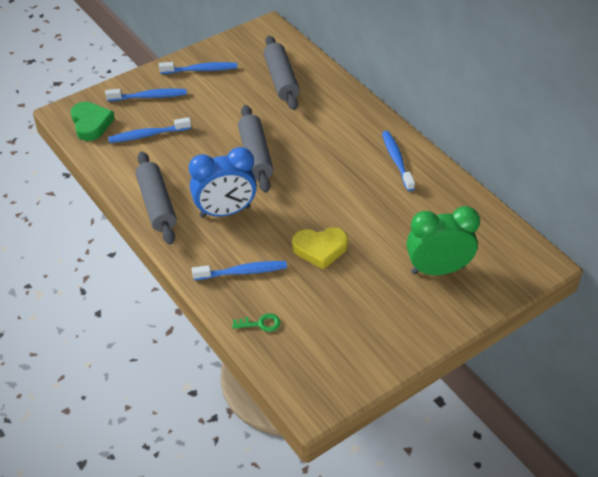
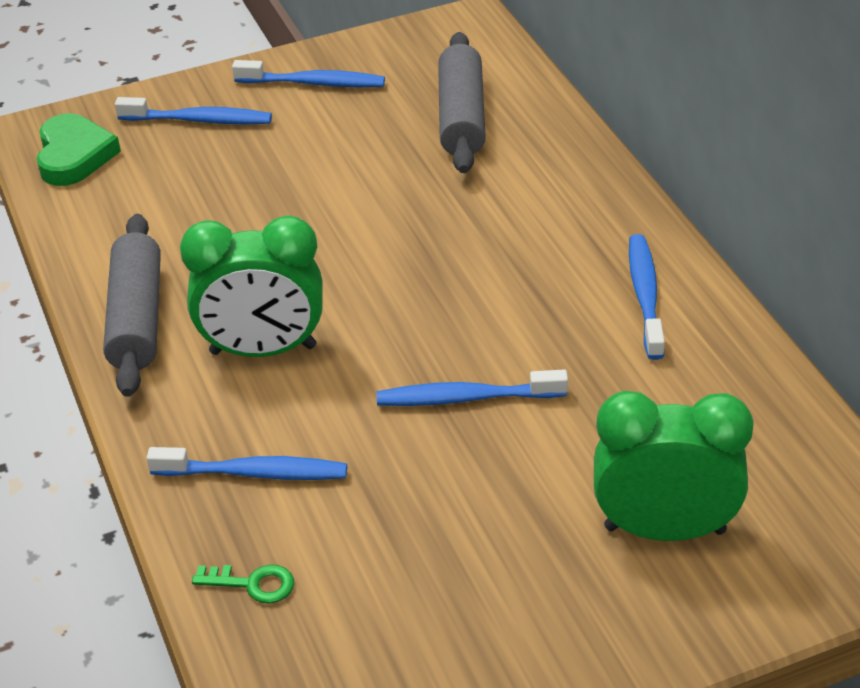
camera: 15 degrees right, 5 degrees down
blue toothbrush [108,117,191,143] -> blue toothbrush moved to [377,370,568,406]
blue clock [189,147,257,218] -> green clock [180,216,323,357]
grey rolling pin [238,105,273,193] -> none
yellow heart [292,227,348,270] -> none

